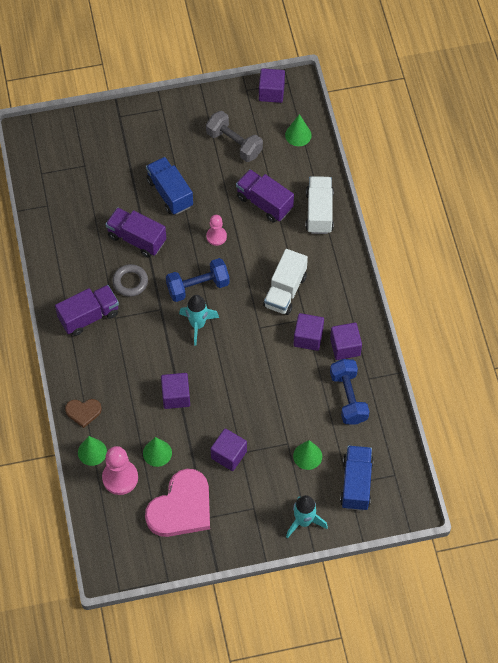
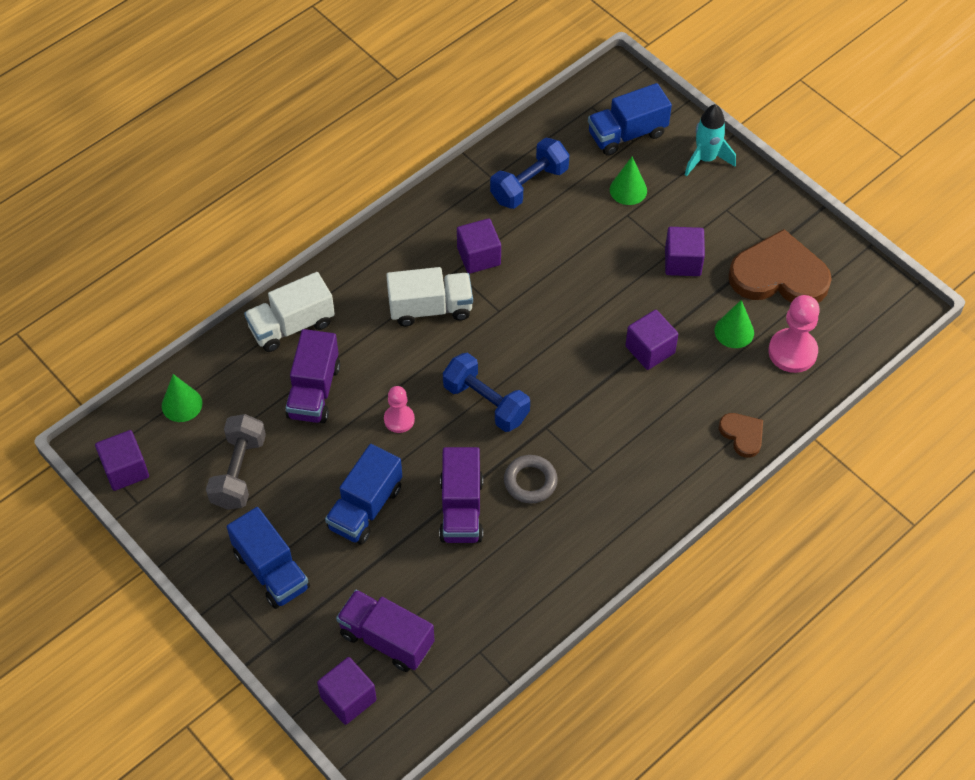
camera: 120 degrees left, 5 degrees down
purple truck [55,285,119,336] -> purple truck moved to [336,589,435,672]
green cone [78,436,107,466] -> none
pink heart [145,469,210,537] -> brown heart [728,229,832,303]
turquoise rocket [179,295,219,346] -> none
purple cube [330,323,362,360] -> purple cube moved to [317,657,377,725]
none -> blue truck [227,507,310,609]

